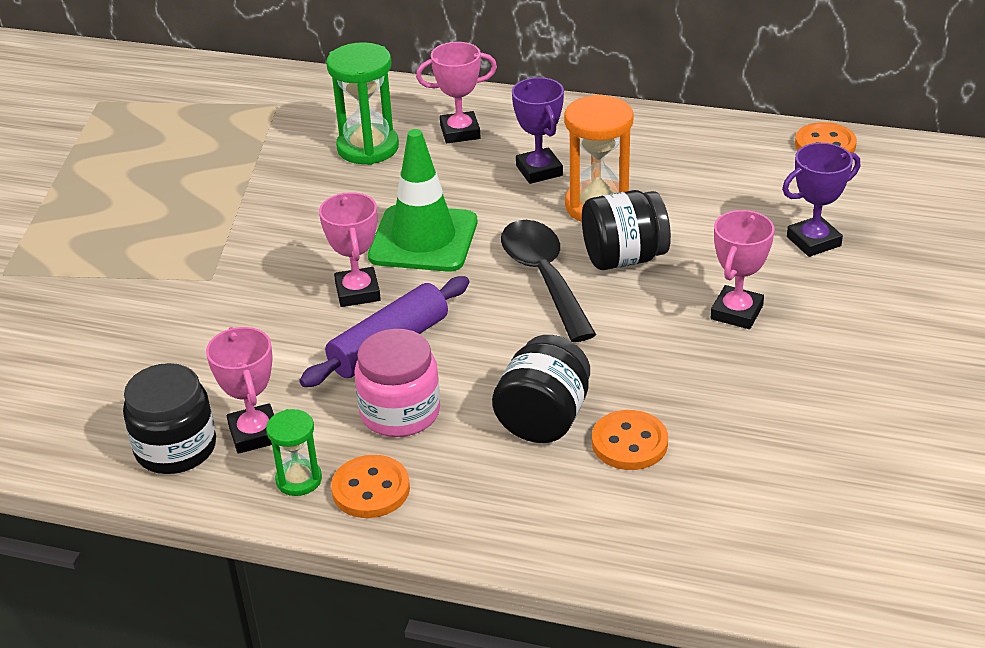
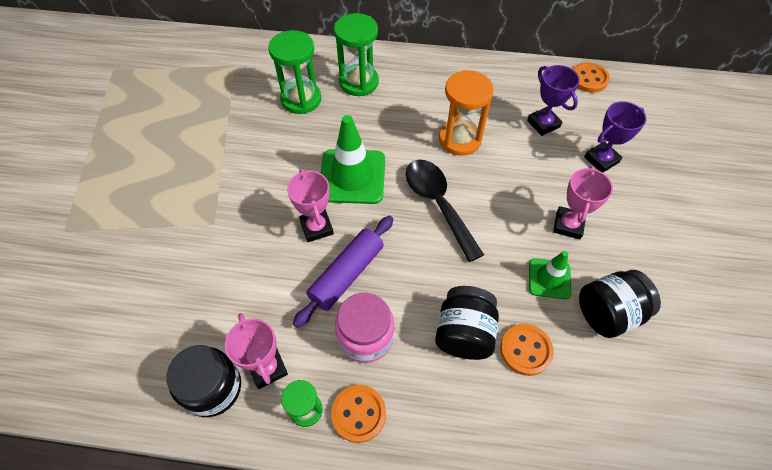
camera: 10 degrees left, 20 degrees up
pink trophy [416,42,497,143] -> green hourglass [334,13,379,96]
purple trophy [512,77,564,184] -> purple trophy moved to [527,65,580,136]
black jar [582,190,671,270] -> black jar moved to [579,270,661,338]
none -> green traffic cone [529,251,572,300]

